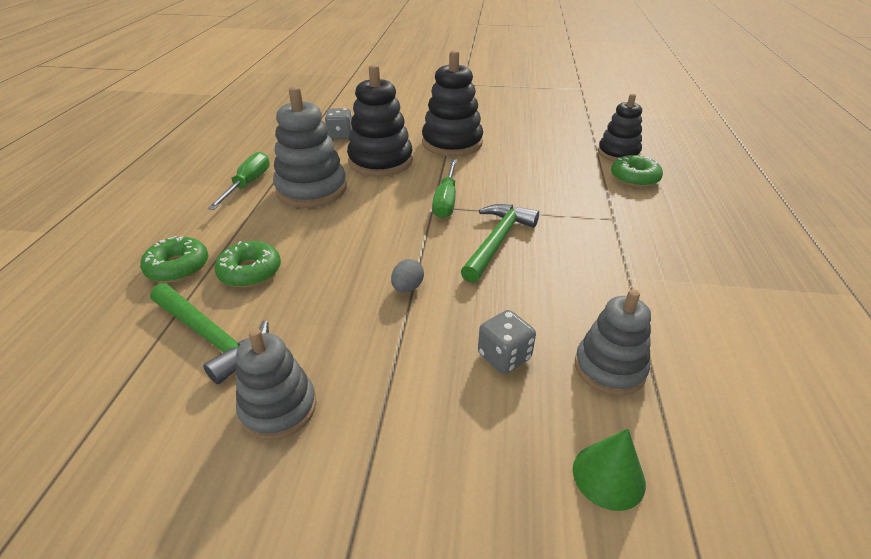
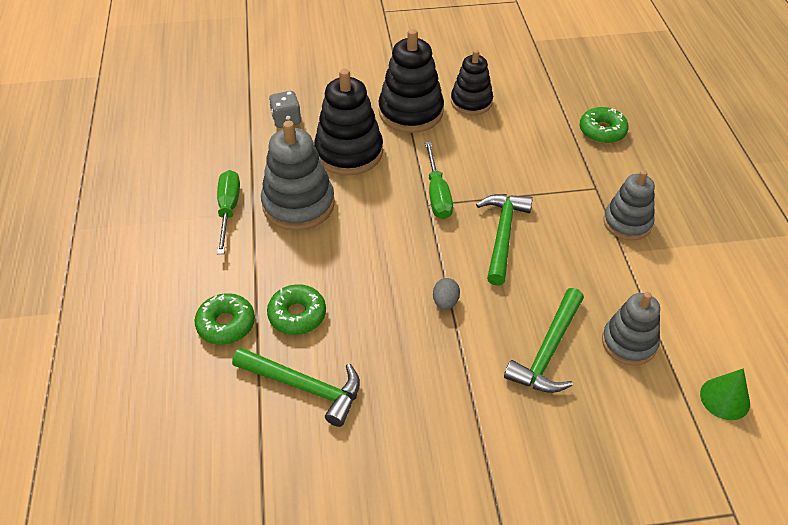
camera: 15 degrees left, 10 degrees up
grey stacking toy [236,328,317,440] -> grey stacking toy moved to [603,170,655,240]
grey dice [478,310,536,374] -> green hammer [504,288,584,393]
green cone [573,429,646,511] -> green cone moved to [700,368,750,420]
black stacking toy [598,94,642,162] -> black stacking toy moved to [451,50,493,115]

